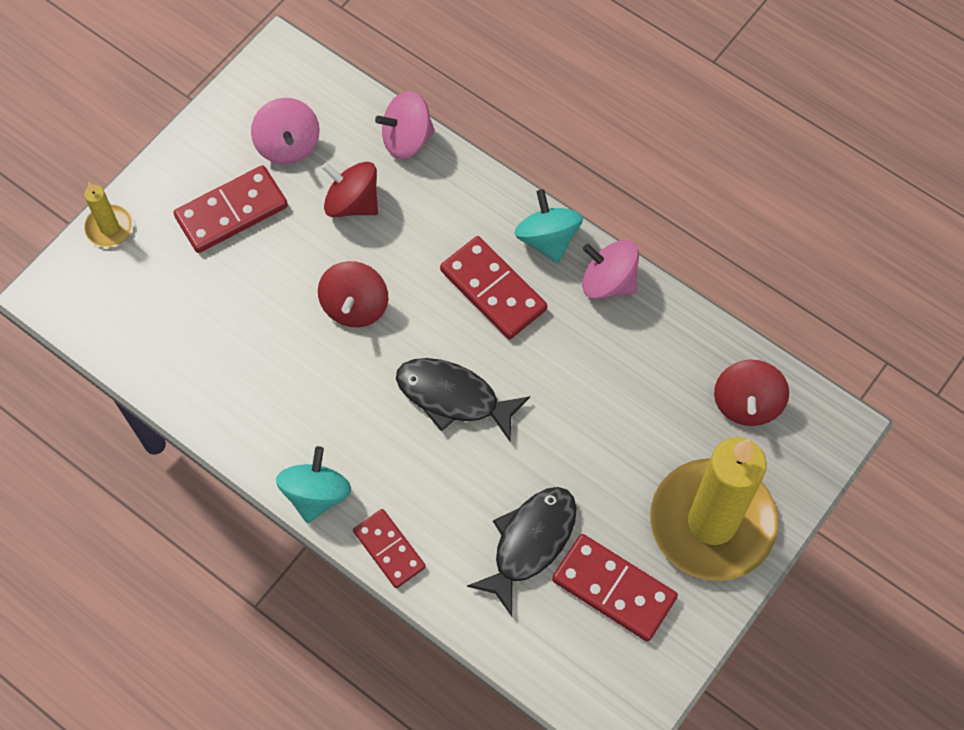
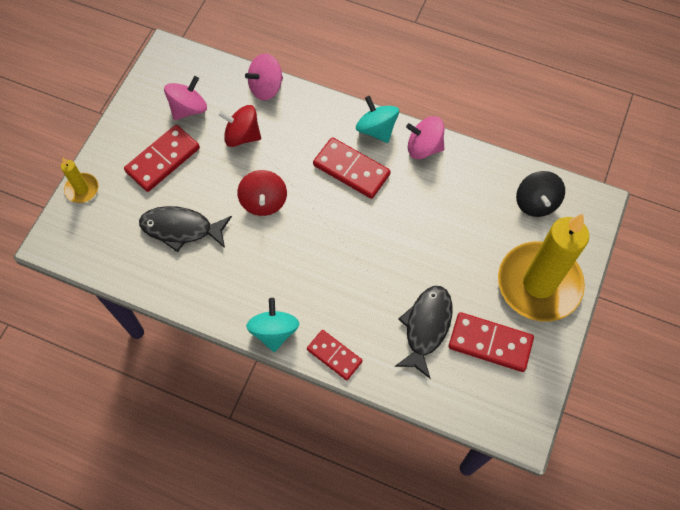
camera: 15 degrees left, 0 degrees up
pink spinning top [251,98,320,164] -> pink spinning top turned 105 degrees counterclockwise [164,76,207,120]
black fish [396,358,530,441] -> black fish moved to [139,206,232,252]
red spinning top [714,360,789,426] -> black spinning top [516,171,565,217]

